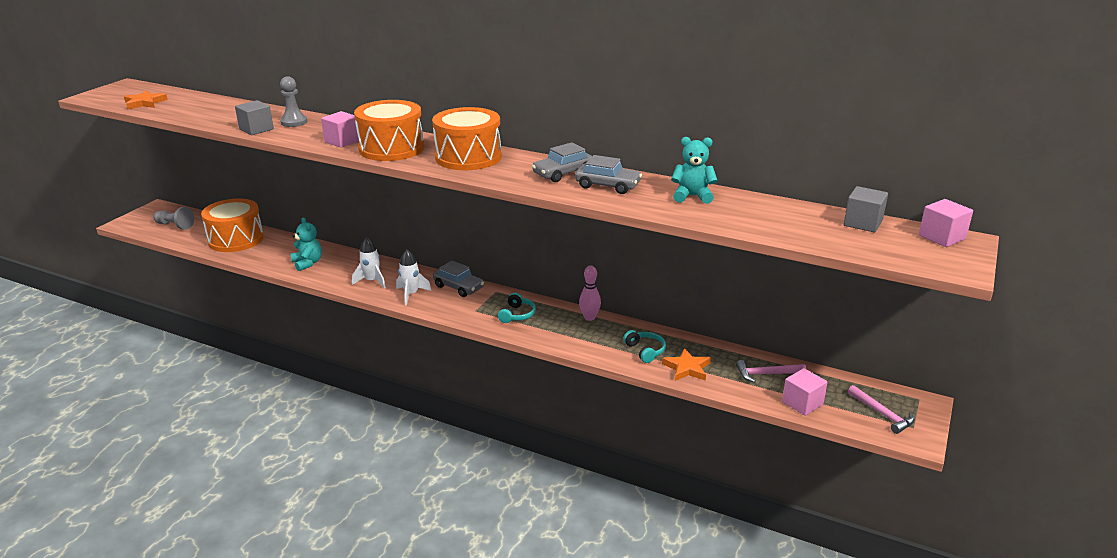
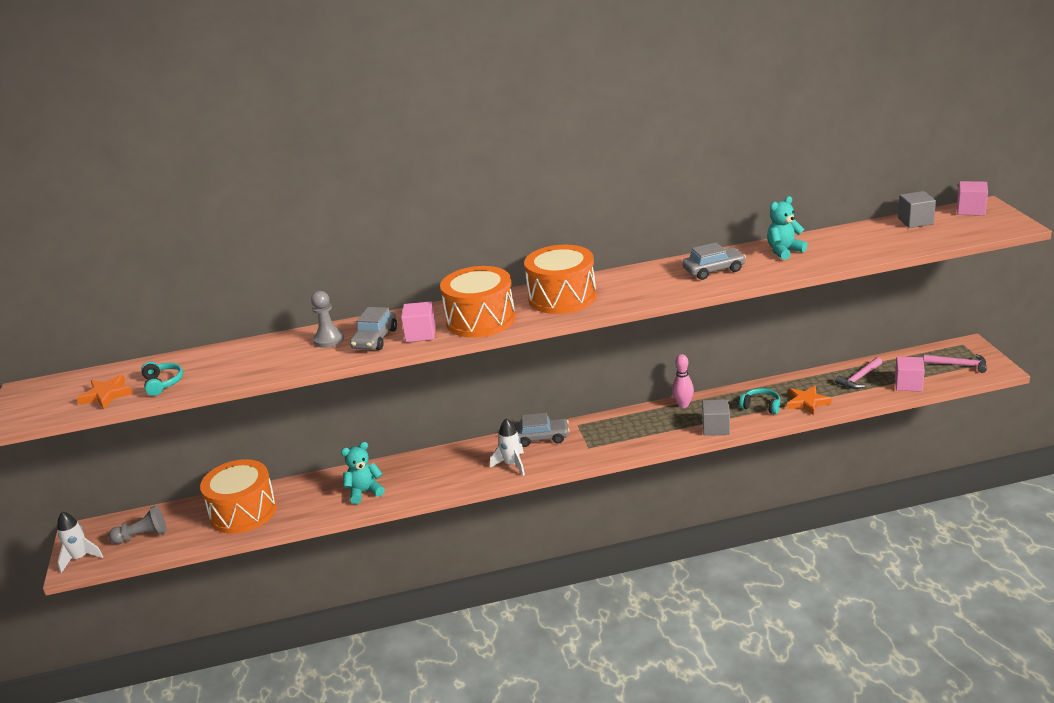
camera: 35 degrees left, 0 degrees up
grey cube [235,100,274,135] -> grey cube moved to [702,400,730,436]
turquoise teddy bear [291,217,322,271] -> turquoise teddy bear turned 45 degrees counterclockwise [341,442,385,504]
white rocket [352,236,386,288] -> white rocket moved to [57,512,103,573]
turquoise headphones [498,293,536,323] -> turquoise headphones moved to [141,362,183,396]
grey car [532,142,592,182] -> grey car moved to [350,307,397,350]

